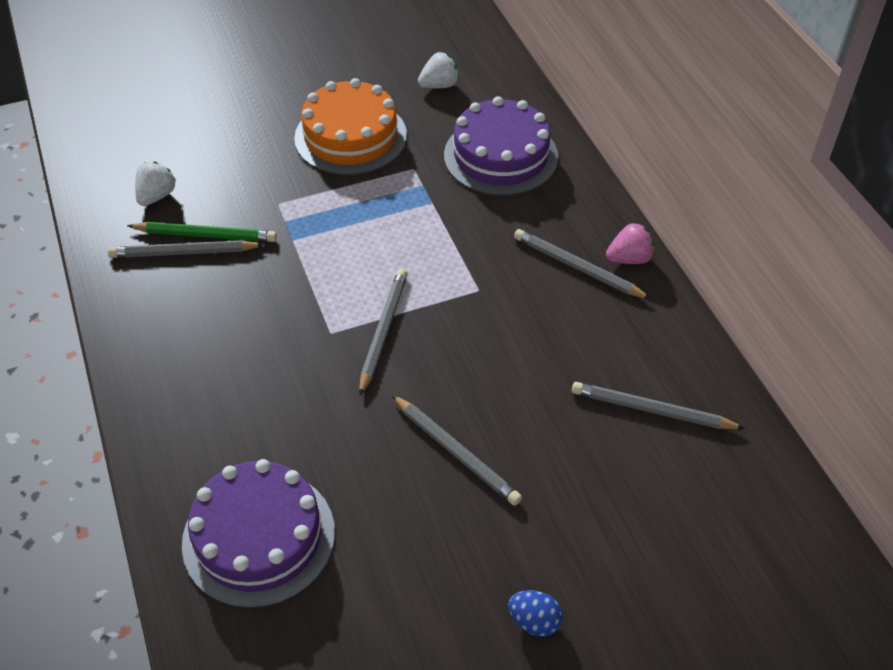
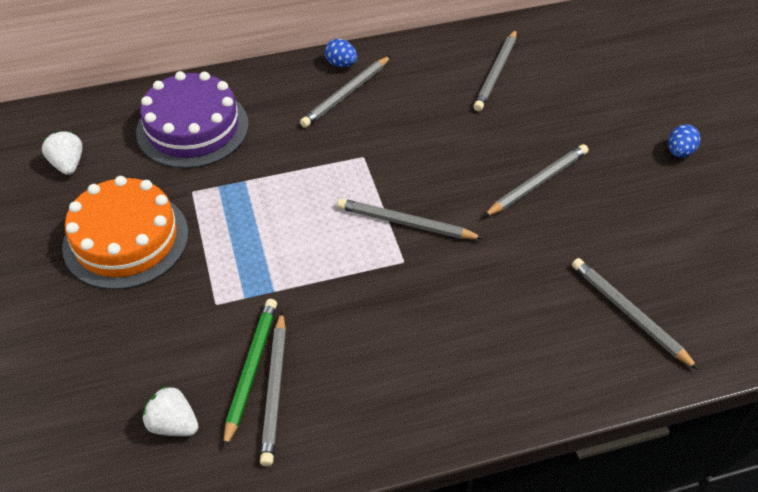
camera: 85 degrees left, 0 degrees up
purple cake [182,459,335,608] -> grey pencil [572,258,699,370]
pink strawberry [606,223,655,264] -> blue egg [325,39,357,68]

